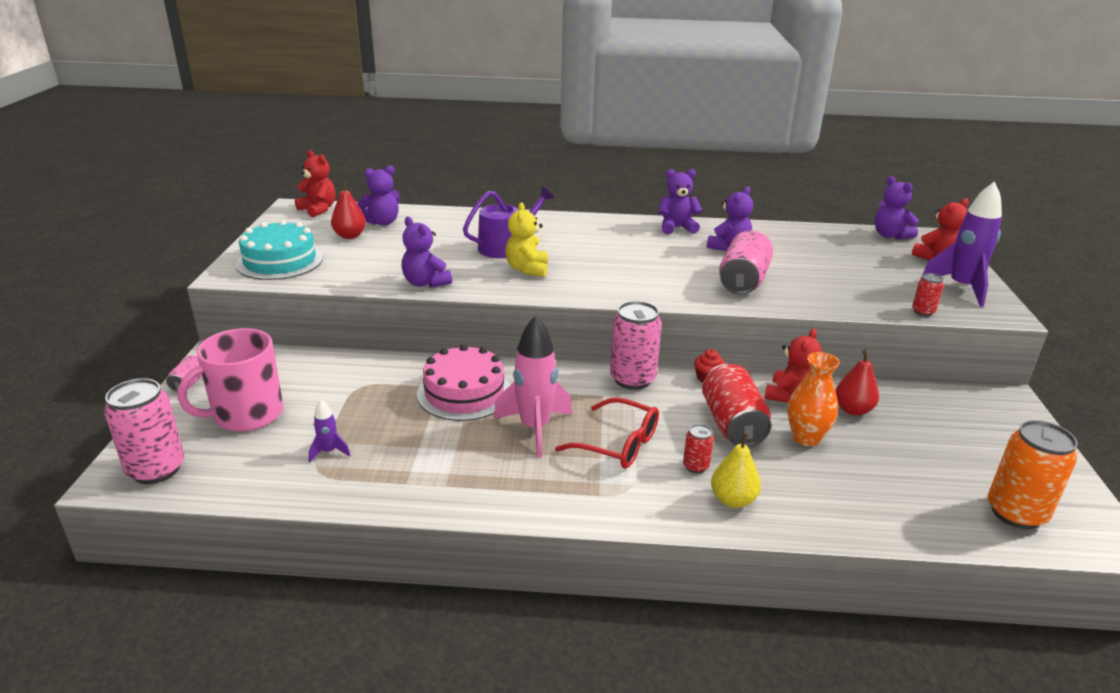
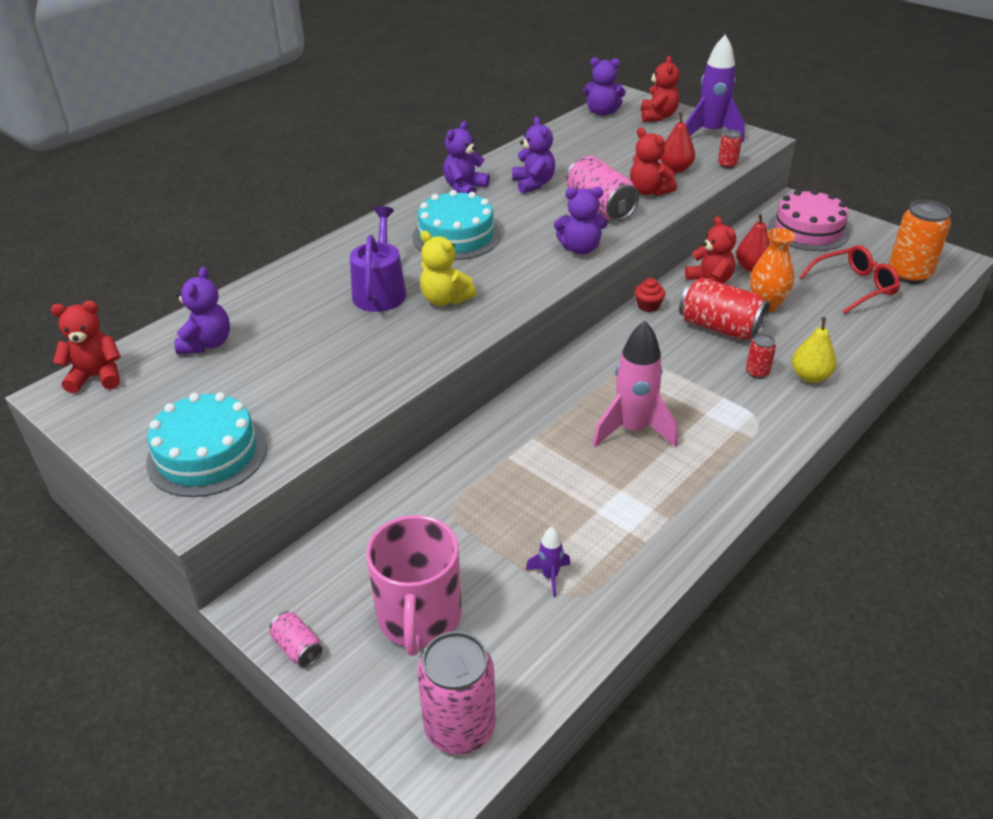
camera: 50 degrees left, 10 degrees up
red pear [331,181,366,239] -> red pear moved to [661,112,695,173]
purple teddy bear [401,217,452,288] -> purple teddy bear moved to [554,187,608,255]
pink cake [417,344,510,421] -> pink cake moved to [768,189,850,251]
red glasses [555,397,659,468] -> red glasses moved to [799,245,900,314]
pink can [610,301,662,390] -> none
none -> turquoise cake [412,190,501,260]
none -> red teddy bear [630,127,677,196]

